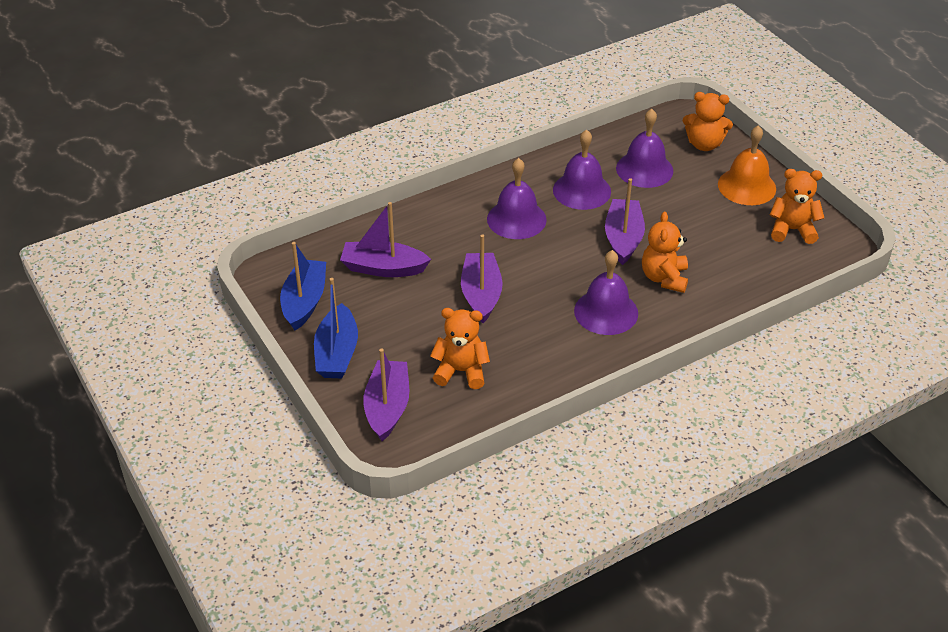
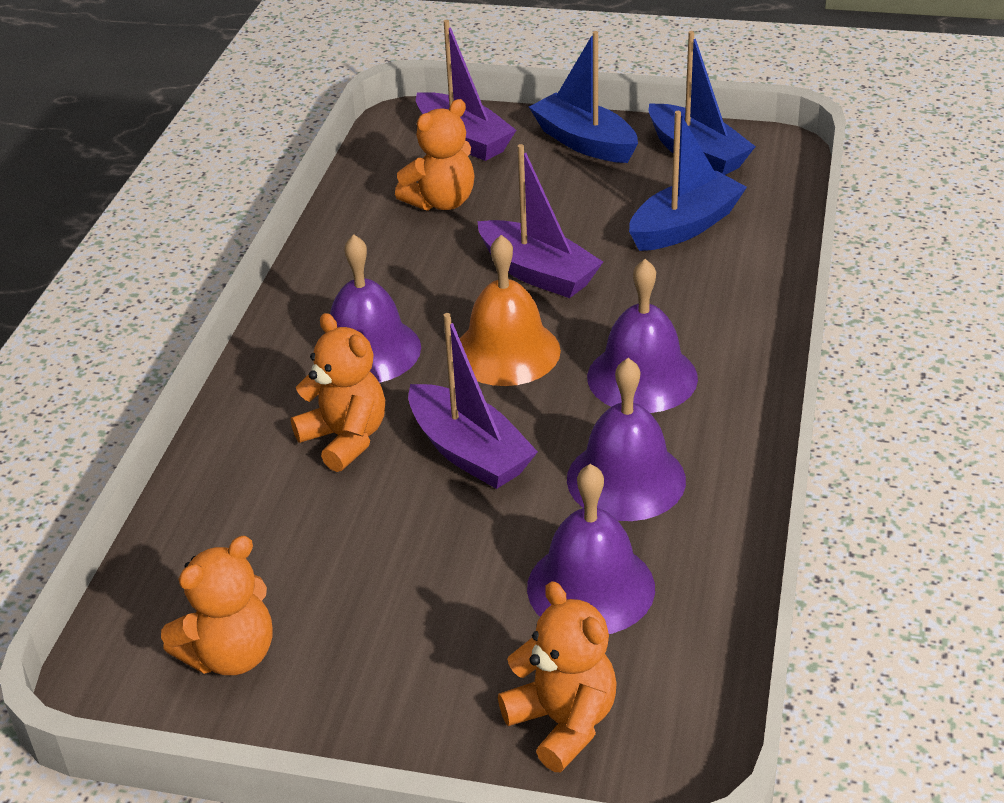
camera: 135 degrees right, 5 degrees down
purple boat [340,202,431,277] -> blue boat [629,111,747,251]
orange teddy bear [683,92,733,151] -> orange teddy bear turned 90 degrees clockwise [498,581,617,772]
orange bell [718,125,776,205] -> orange bell moved to [459,235,561,386]

